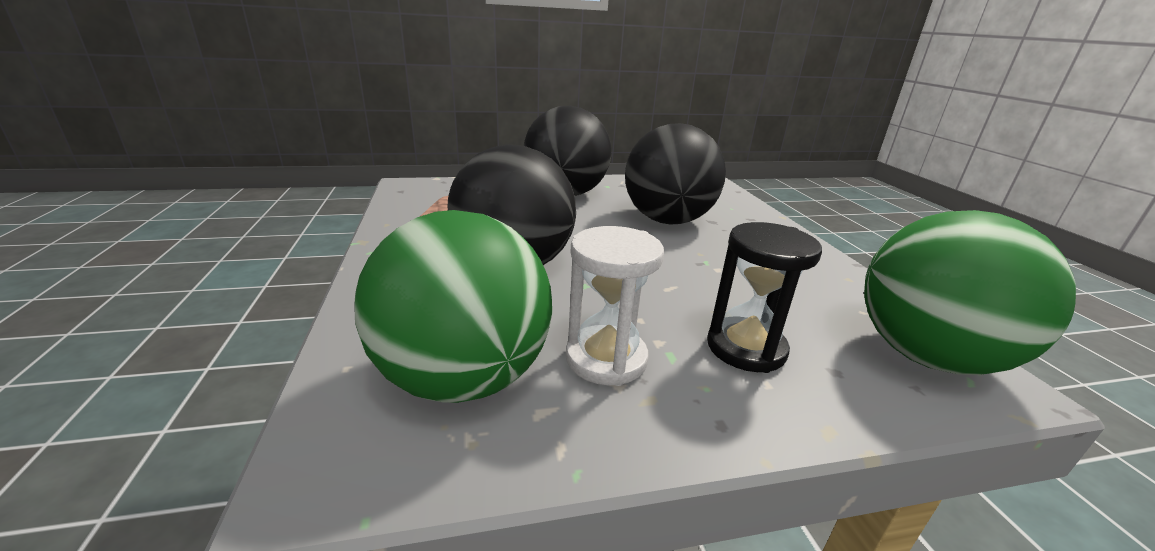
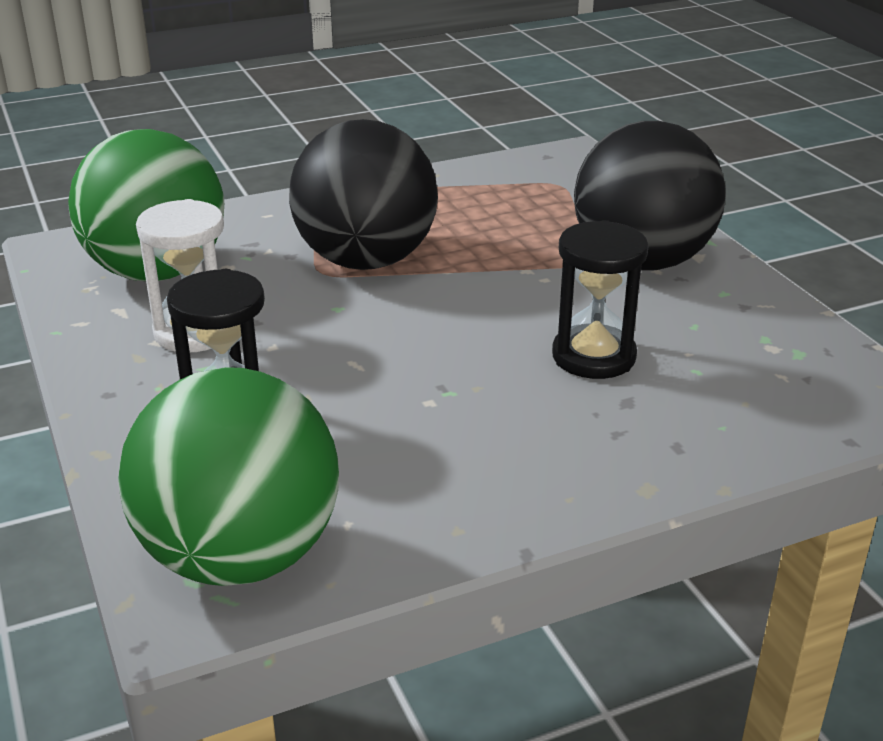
camera: 80 degrees right, 5 degrees up
black ball [625,123,726,224] -> black hourglass [552,220,649,379]

